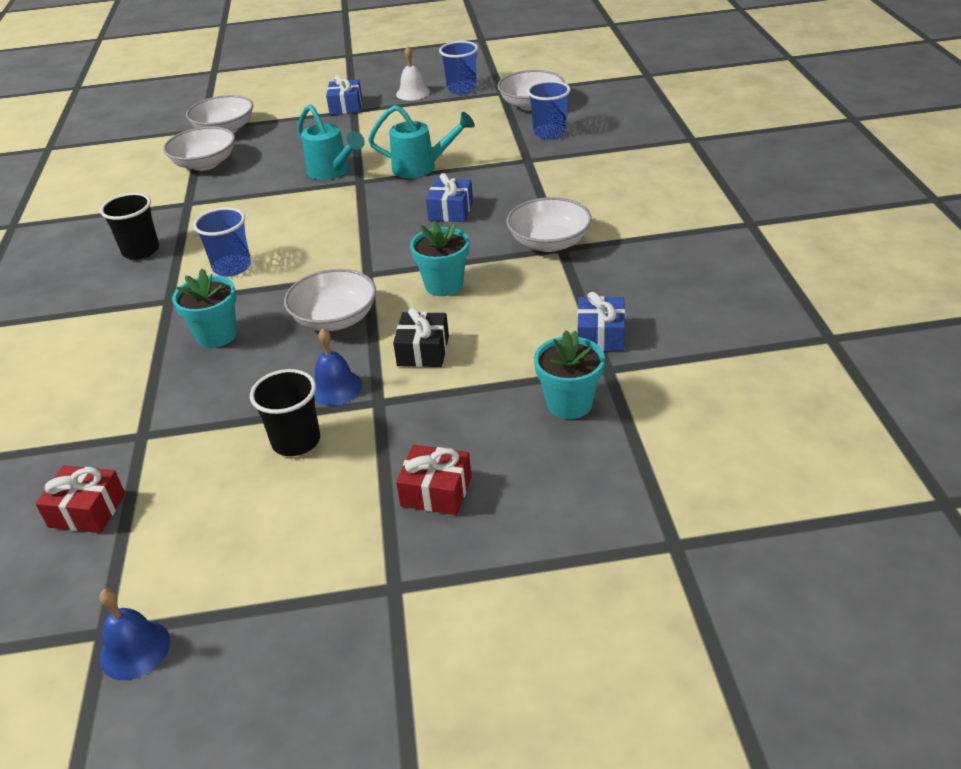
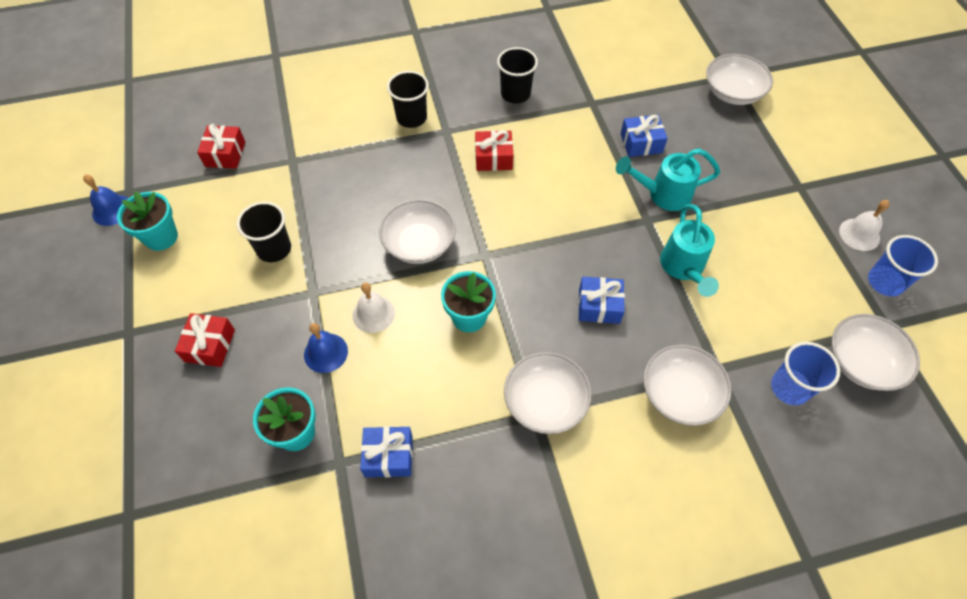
camera: 80 degrees right, 20 degrees up
white bowl [163,126,235,171] -> white bowl moved to [643,344,732,426]
turquoise flower pot [172,268,237,348] -> turquoise flower pot moved to [117,191,178,251]
blue cup [193,207,251,276] -> red gift [475,130,513,171]
turquoise watering can [297,104,365,180] -> turquoise watering can turned 45 degrees clockwise [616,148,720,211]
blue bell [314,328,362,405] -> blue bell moved to [304,323,348,373]
blue gift [326,75,362,115] -> blue gift moved to [621,115,668,157]
black gift [393,308,449,367] -> white bell [352,283,395,333]
none -> black cup [387,71,429,128]

